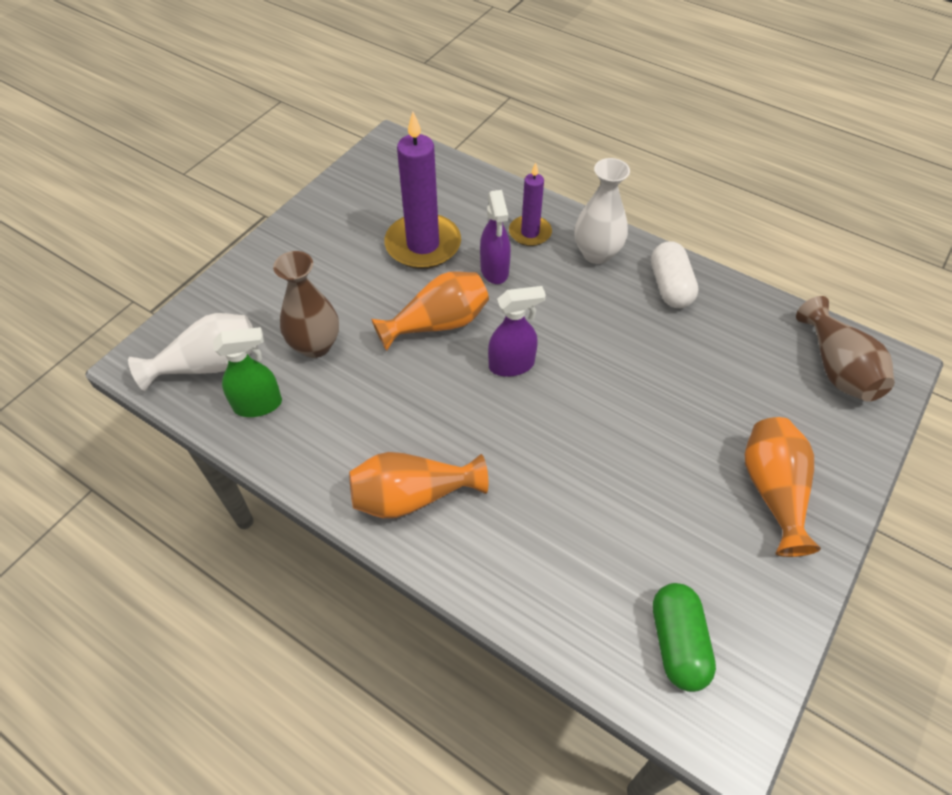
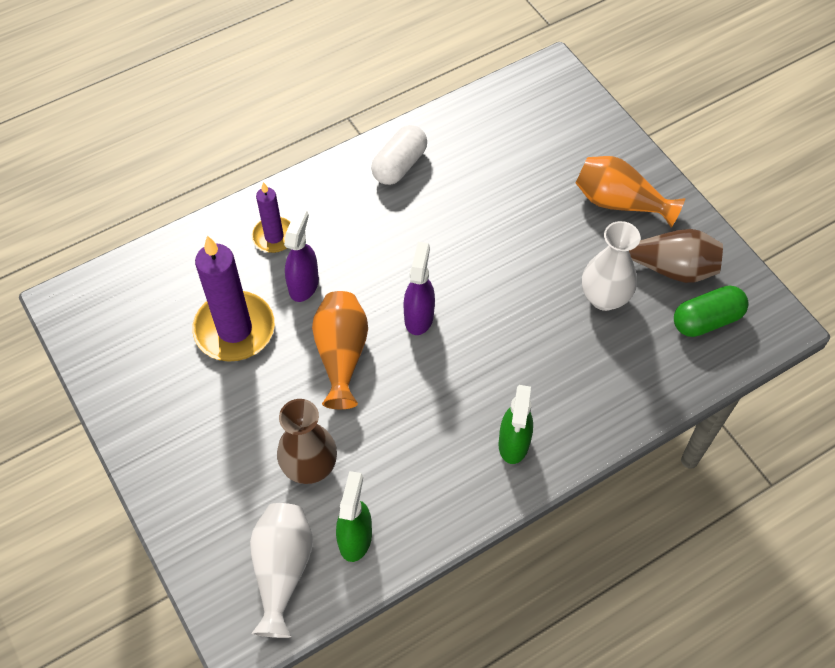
camera: 65 degrees left, 5 degrees up
orange vase [349,452,488,519] -> green spray bottle [499,385,533,464]
purple spray bottle [480,190,511,284] -> purple spray bottle turned 90 degrees counterclockwise [284,208,319,302]
white vase [575,158,630,264] -> white vase moved to [582,221,640,311]
white capsule [651,241,699,308] -> white capsule turned 75 degrees counterclockwise [371,125,427,185]
green capsule [653,583,716,692] -> green capsule turned 45 degrees counterclockwise [674,285,749,337]
brown vase [796,296,895,402] -> brown vase moved to [629,229,723,283]

